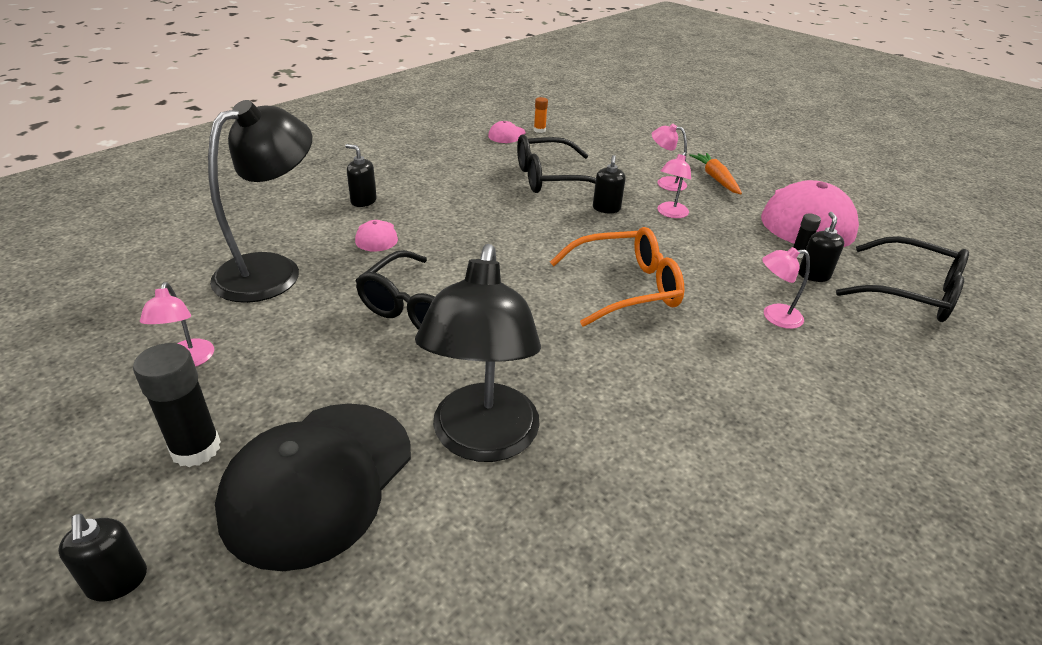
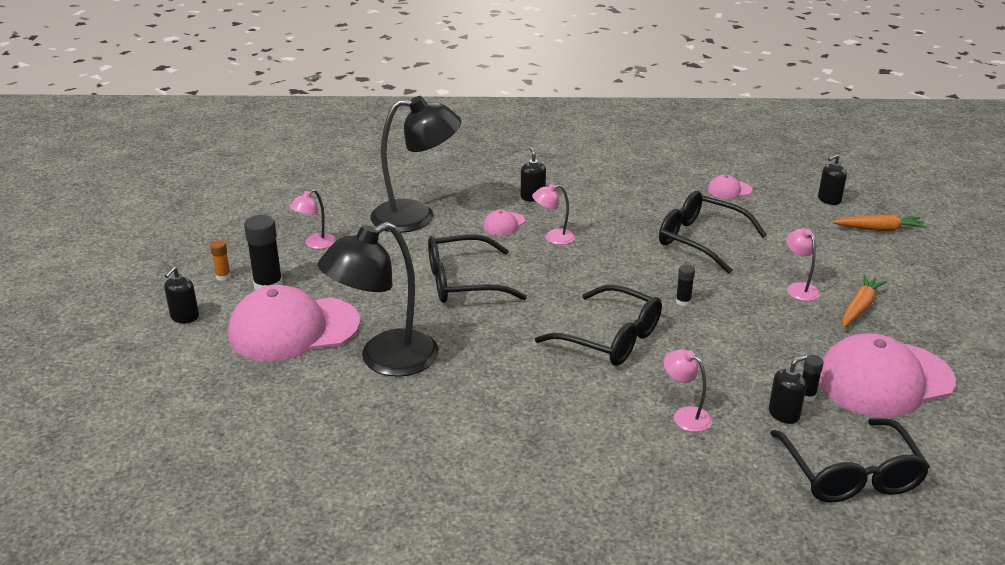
camera: 50 degrees right, 5 degrees down
black cap [215,403,411,571] -> pink cap [228,285,360,361]
orange glue stick [534,97,548,133] -> orange glue stick moved to [210,240,231,281]
orange glasses [550,227,684,327] -> black glasses [535,285,662,366]
black soap dispenser [593,155,626,213] -> black soap dispenser moved to [818,154,847,205]
pink lamp [657,152,691,218] -> pink lamp moved to [532,184,575,245]
none -> black glue stick [676,264,695,306]
none -> orange carrot [833,214,927,231]

